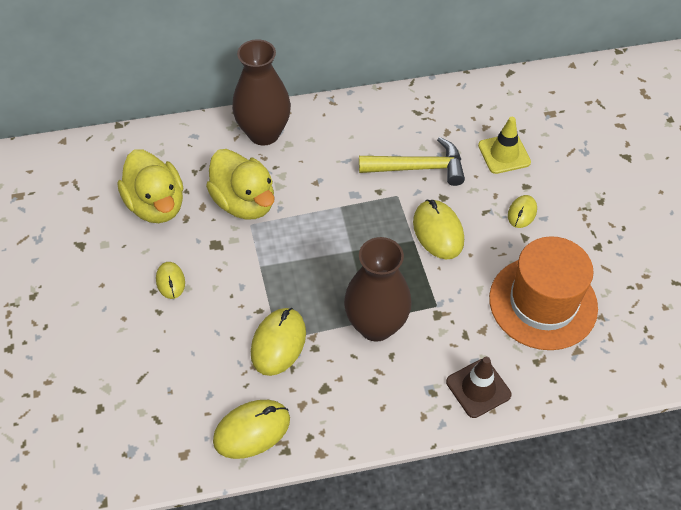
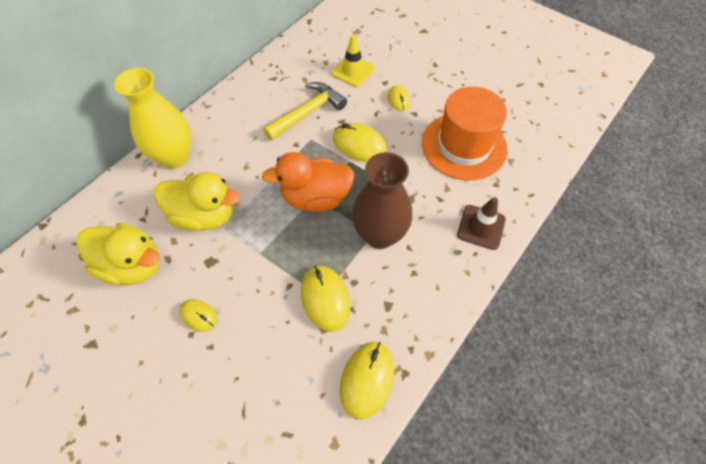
camera: 40 degrees left, 5 degrees up
brown vase [232,39,291,146] -> yellow vase [114,68,191,169]
none -> orange duck [261,152,355,212]

